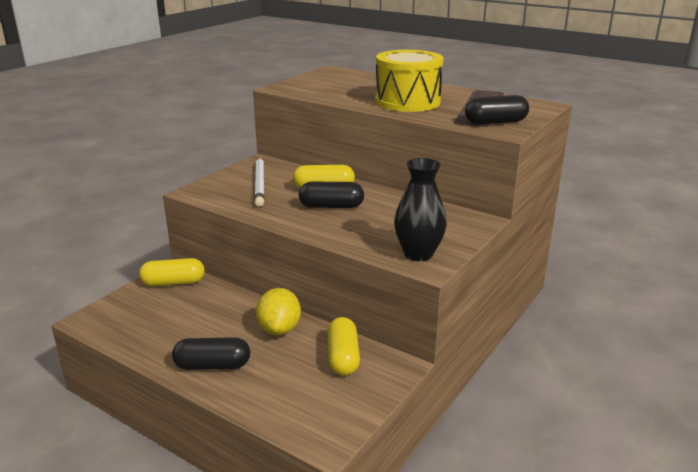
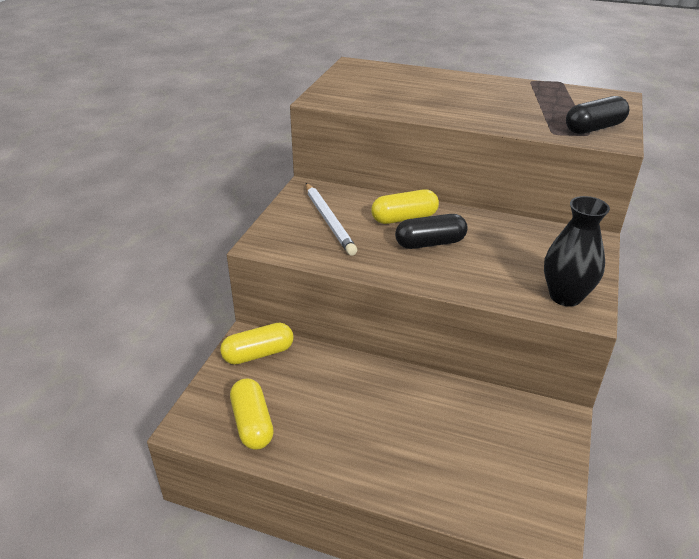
camera: 15 degrees left, 10 degrees up
black capsule [172,337,250,370] -> none
yellow lemon [256,288,301,335] -> none
yellow capsule [327,317,360,376] -> yellow capsule moved to [230,378,274,450]
yellow drum [375,50,443,112] -> none

